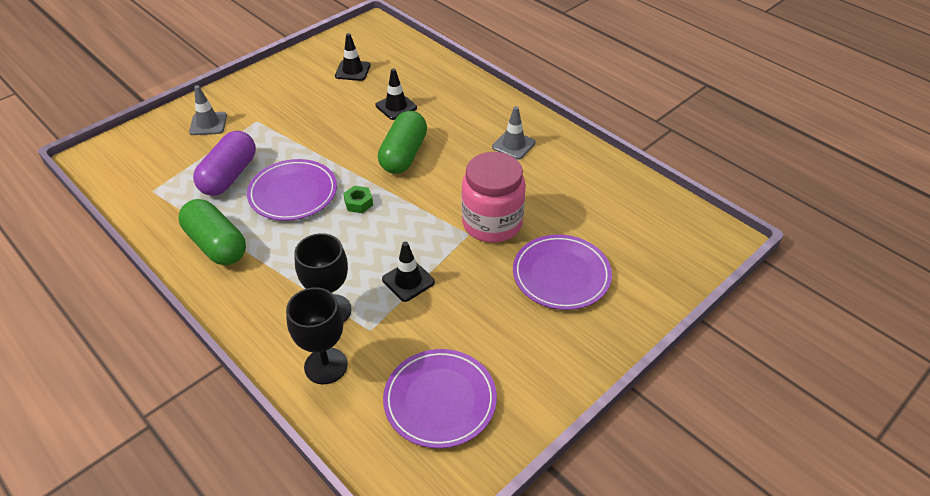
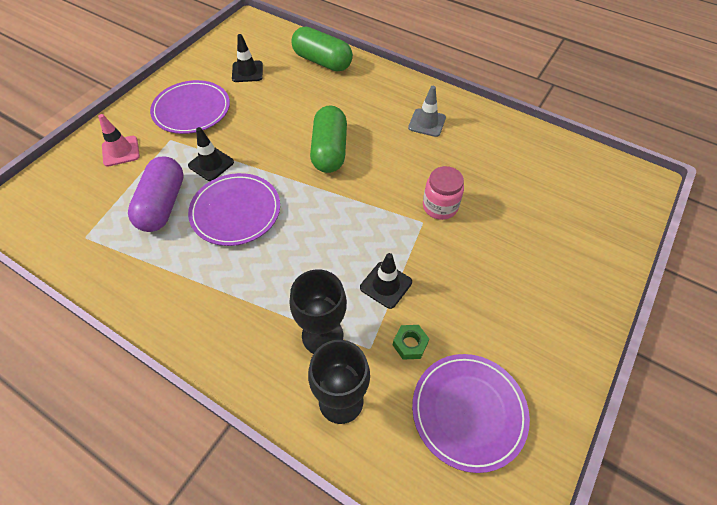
camera: 15 degrees left, 10 degrees up
green capsule [179,199,246,265] -> green capsule moved to [291,27,353,72]
grey traffic cone [189,85,227,135] -> pink traffic cone [98,114,140,167]
green nut [343,186,373,213] -> green nut moved to [393,325,429,360]
black traffic cone [376,68,417,120] -> black traffic cone moved to [188,127,234,181]
pink jar [461,152,526,243] -> pink jar [423,166,464,220], size x0.61
purple plate [513,234,612,310] -> purple plate moved to [150,80,230,134]

